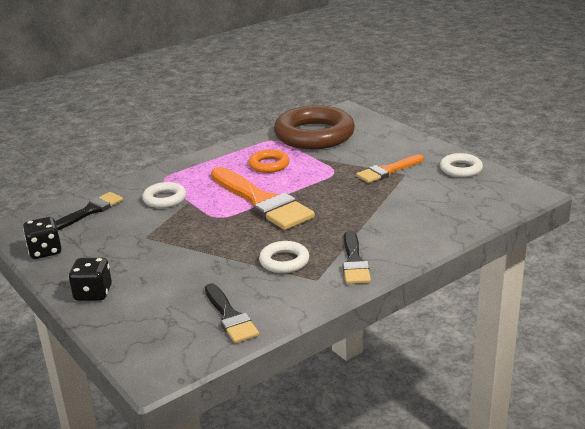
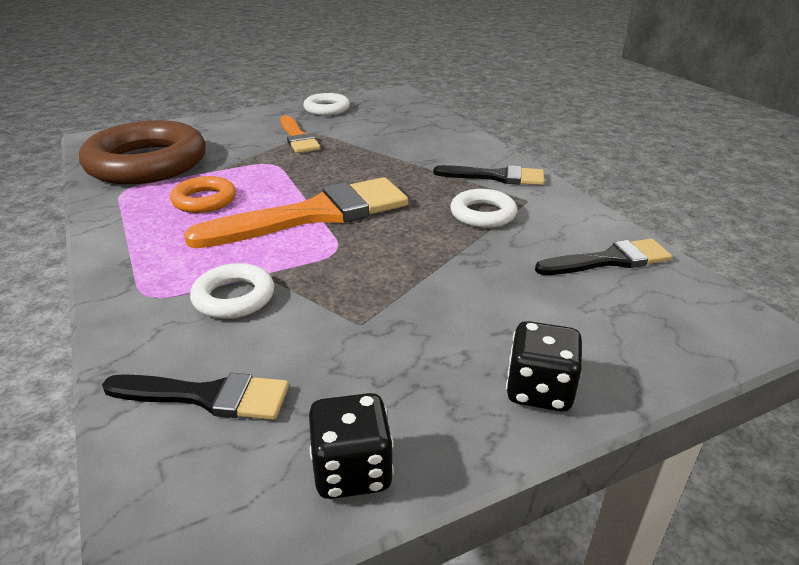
camera: 80 degrees left, 5 degrees up
black brush [55,192,123,230] -> black brush turned 135 degrees clockwise [102,373,289,420]

